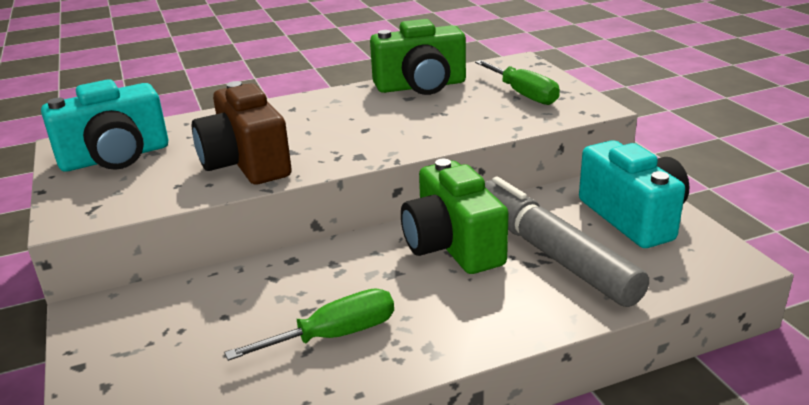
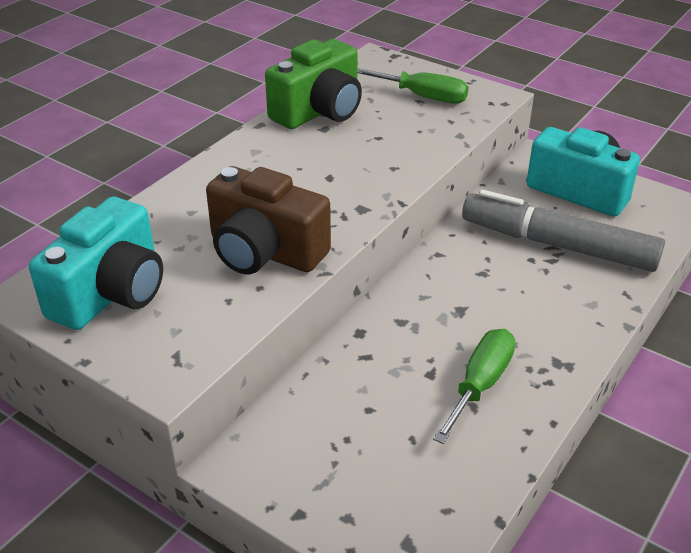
camera: 35 degrees left, 10 degrees up
green camera [401,159,509,274] -> none

